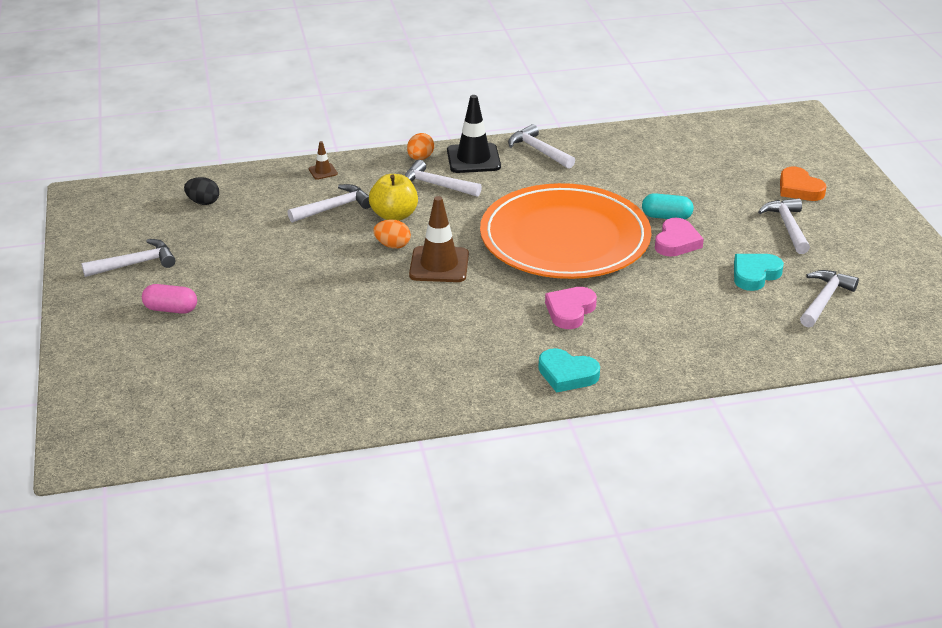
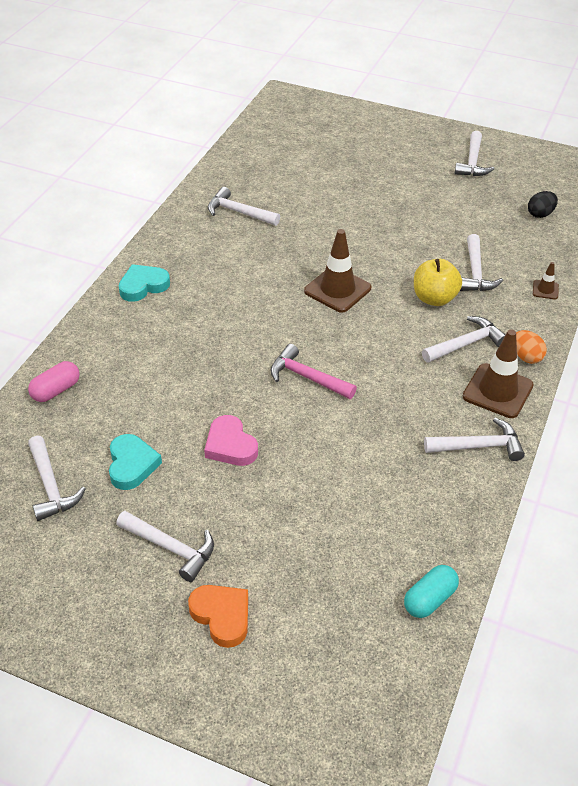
camera: 125 degrees right, 10 degrees up
pink capsule [142,284,197,314] -> pink capsule moved to [28,361,80,402]
orange egg [373,219,411,249] -> none
black traffic cone [447,95,501,173] -> brown traffic cone [463,329,534,418]
orange plate [480,183,651,279] -> pink hammer [270,344,357,399]
pink heart [545,287,597,329] -> none
turquoise capsule [642,193,693,219] -> turquoise capsule moved to [404,565,459,618]
orange heart [780,167,827,201] -> orange heart turned 45 degrees clockwise [188,585,248,648]
none -> white hammer [208,187,280,226]

